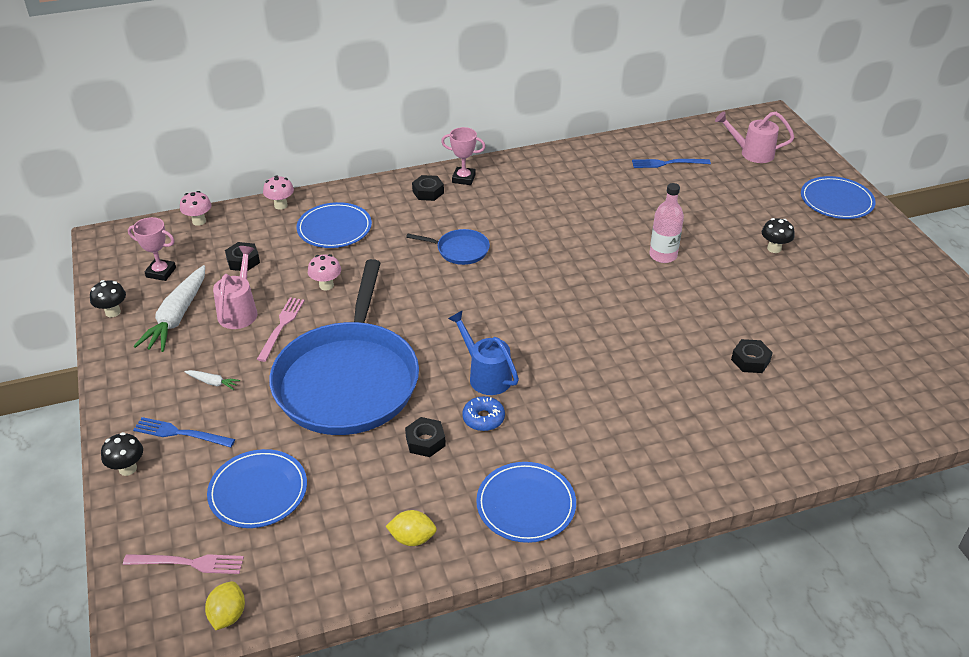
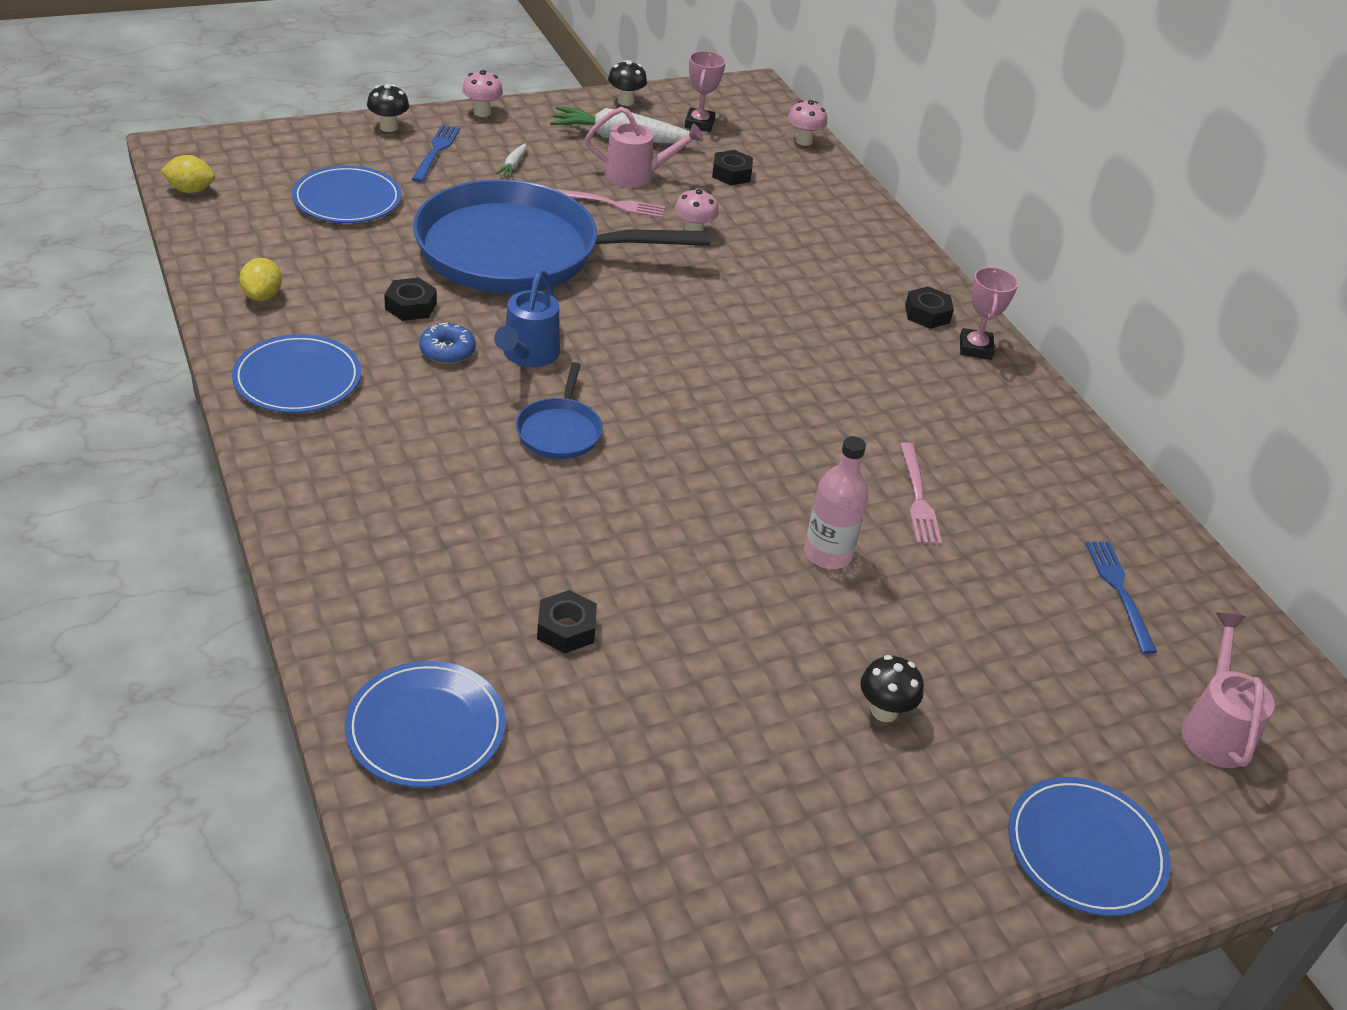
camera: 80 degrees right, 0 degrees up
pink fork [123,554,244,574] -> pink fork moved to [900,442,942,545]
pink mushroom [263,175,294,210] -> pink mushroom moved to [462,70,503,117]
blue plate [297,202,372,248] -> blue plate moved to [345,661,506,788]
blue pan [406,229,490,265] -> blue pan moved to [516,362,603,459]
blue watering can [448,311,519,395] -> blue watering can turned 150 degrees clockwise [494,269,560,367]

